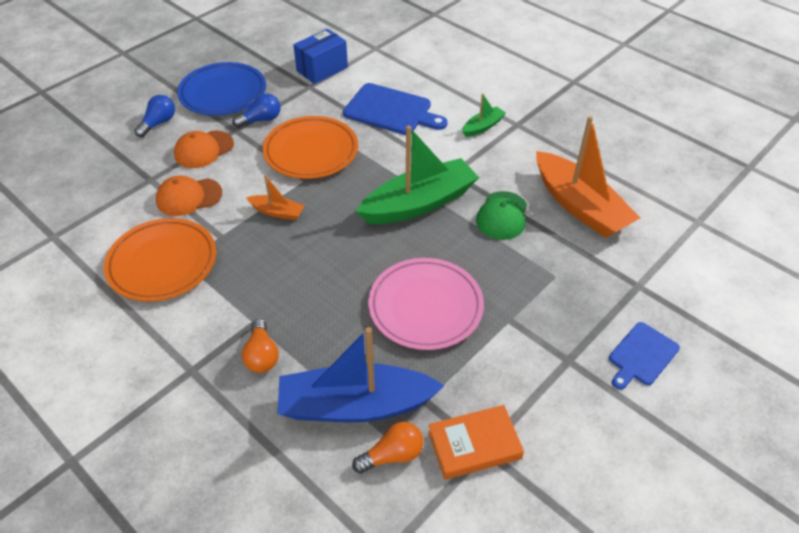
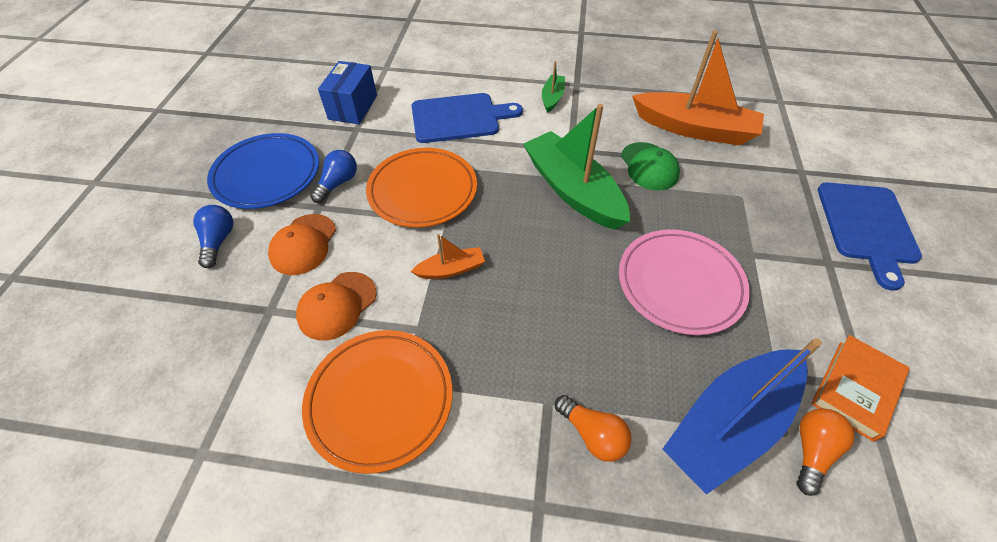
camera: 35 degrees left, 5 degrees up
green boat [356,126,479,224] -> green boat turned 60 degrees counterclockwise [523,104,630,230]
blue cutting board [609,322,680,389] -> blue cutting board [818,182,922,291], size x1.62

